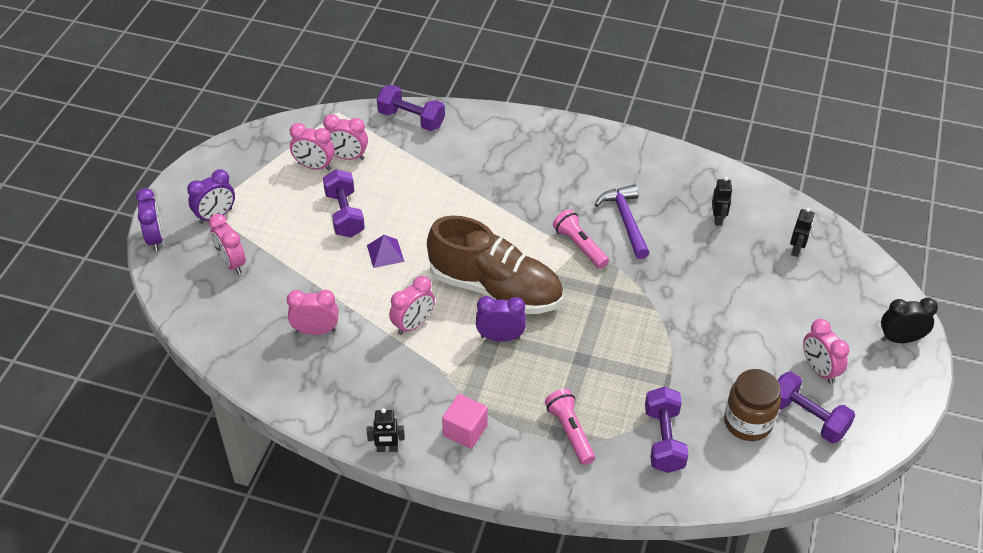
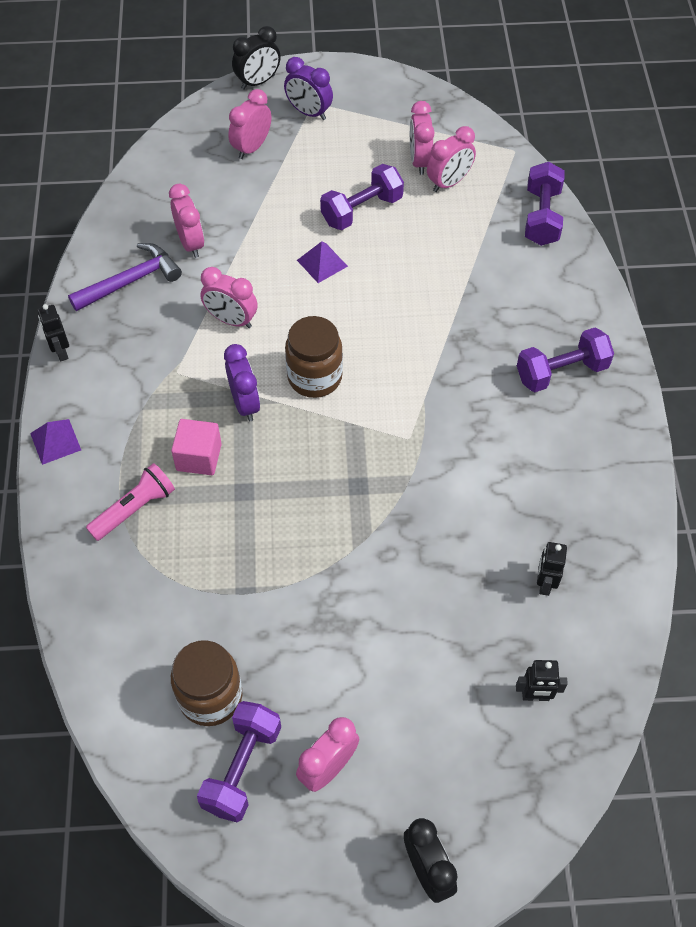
camera: 70 degrees right, 10 degrees up
purple clock [136,188,163,251] -> black clock [232,26,281,90]
pink clock [323,114,368,160] -> pink clock turned 120 degrees counterclockwise [427,126,476,192]
brown shoe [427,216,563,314] -> brown jar [285,316,343,398]
pink cube [442,394,488,449] -> pink cube moved to [171,419,222,475]
pink flashlight [553,209,609,269] -> none
purple hammer [595,184,649,259] -> purple hammer moved to [68,243,182,311]
purple dumbbell [645,387,688,473] -> purple dumbbell moved to [517,328,614,392]
black robot [712,177,733,226] -> black robot turned 120 degrees clockwise [537,542,567,596]
none -> purple pyramid [30,419,81,465]

